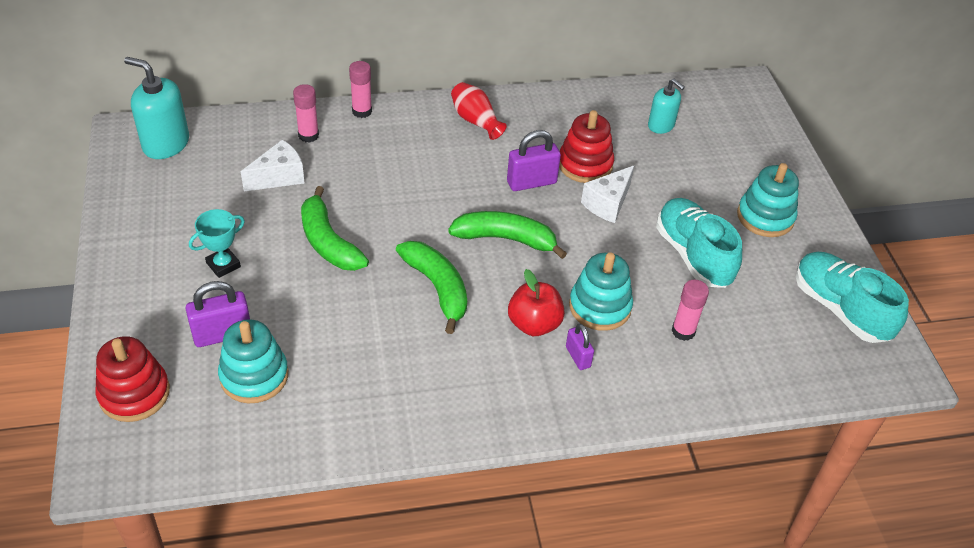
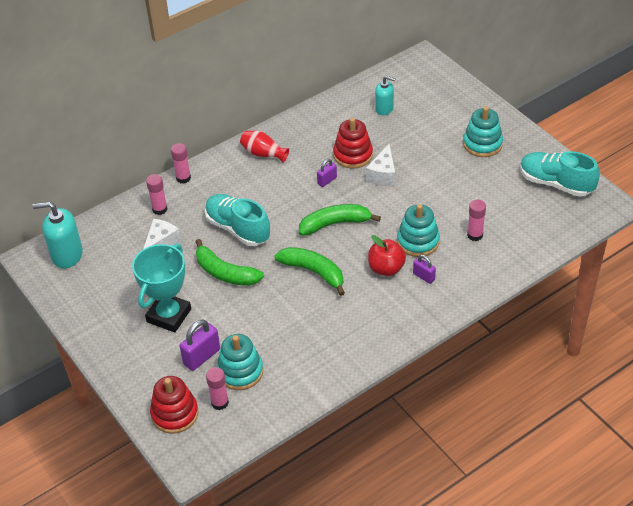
camera: 20 degrees left, 0 degrees up
turquoise trophy [189,209,245,278] -> turquoise trophy [132,244,191,332], size x1.85
purple padlock [507,130,561,191] -> purple padlock [317,159,337,187], size x0.60
turquoise shoe [656,198,742,288] -> turquoise shoe moved to [205,194,270,246]
none -> pink glue stick [206,367,229,410]

